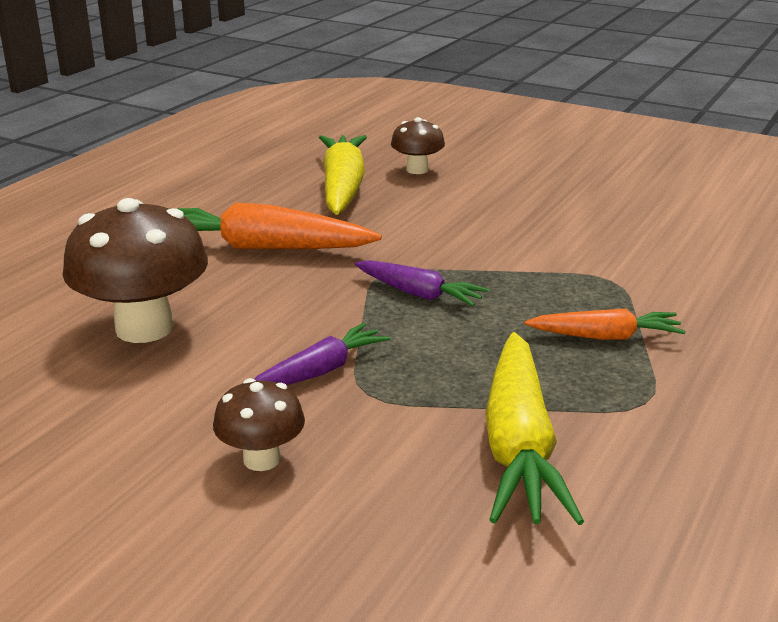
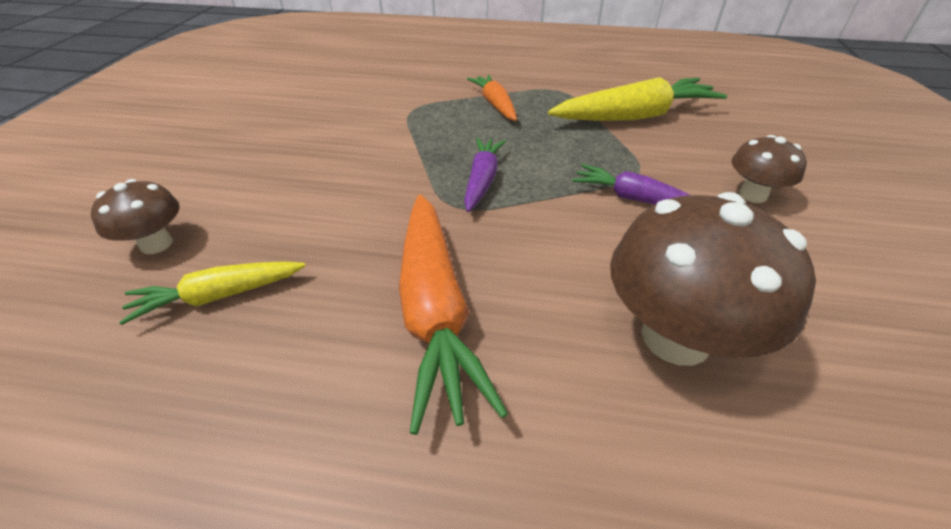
camera: 110 degrees left, 15 degrees up
yellow carrot [319,135,367,215] -> yellow carrot [119,261,306,325], size x0.58

